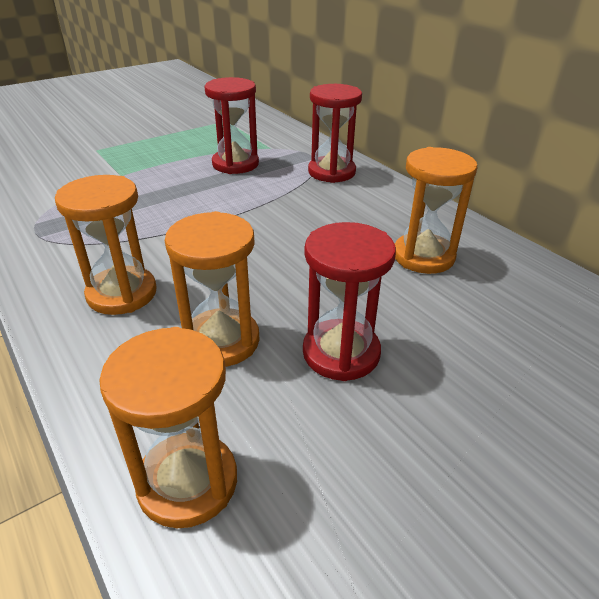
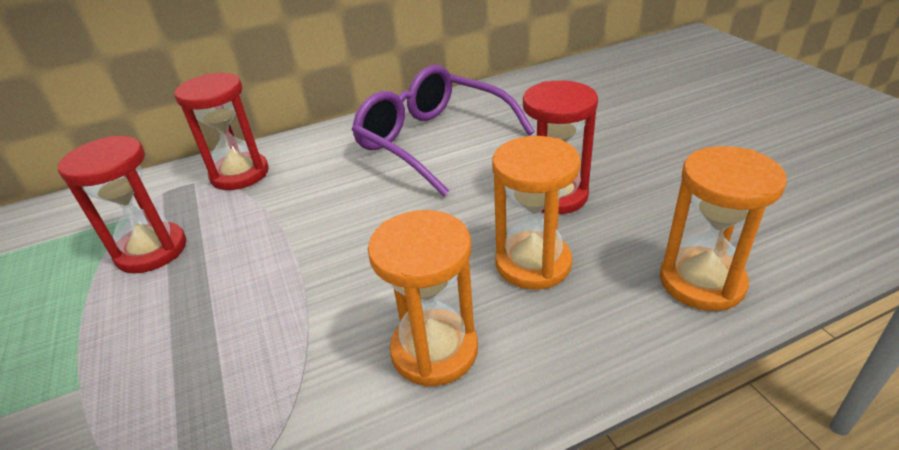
camera: 75 degrees left, 0 degrees up
orange hourglass [395,147,477,274] -> purple glasses [352,65,535,196]

